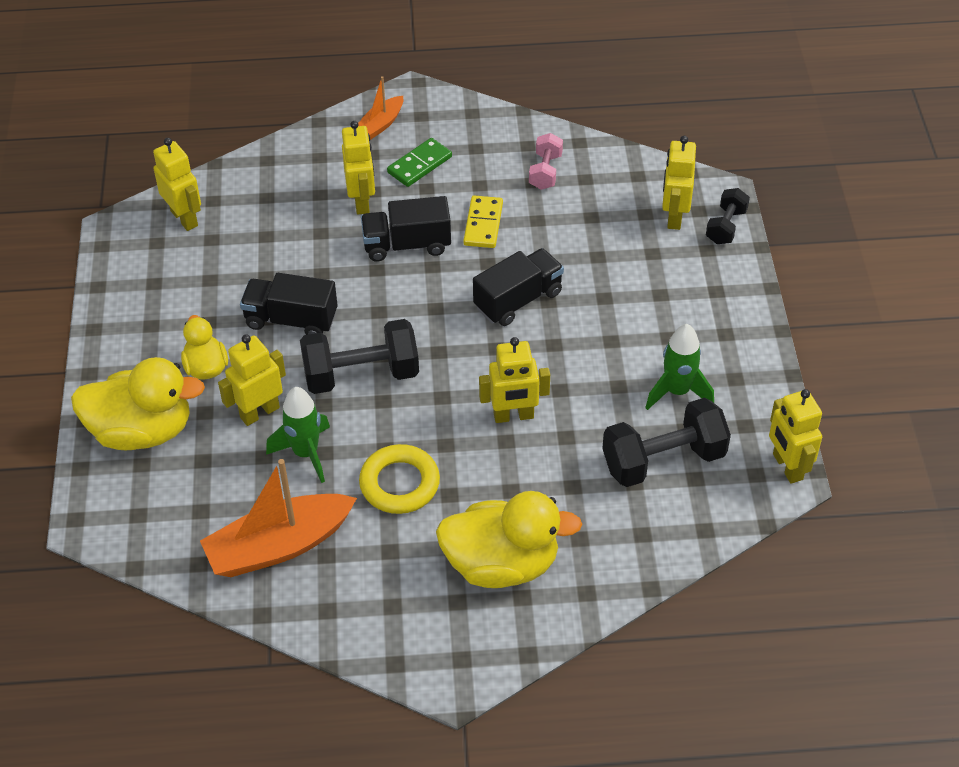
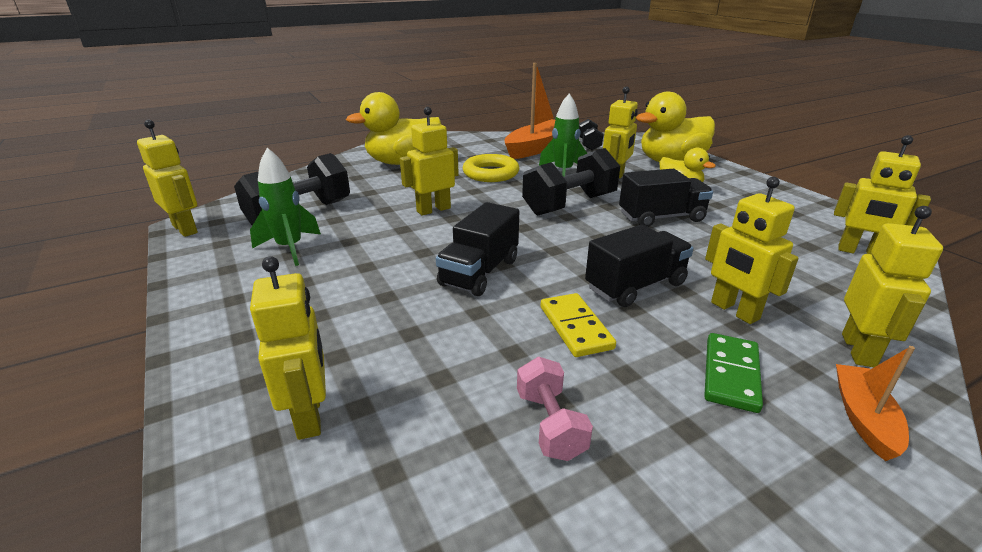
camera: 155 degrees right, 20 degrees down
black dumbbell [706,188,750,244] -> black dumbbell moved to [579,119,603,150]
none -> yellow robot [842,206,943,367]

